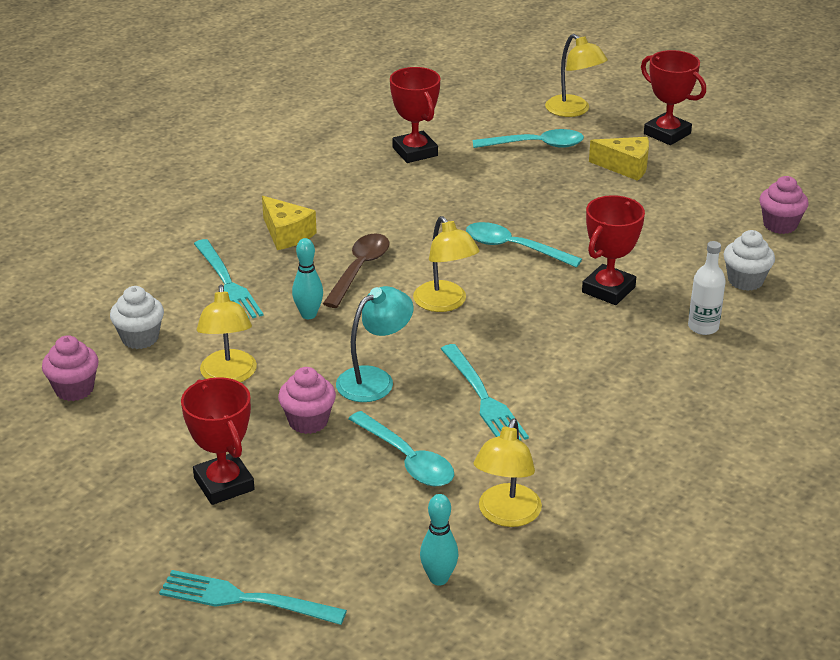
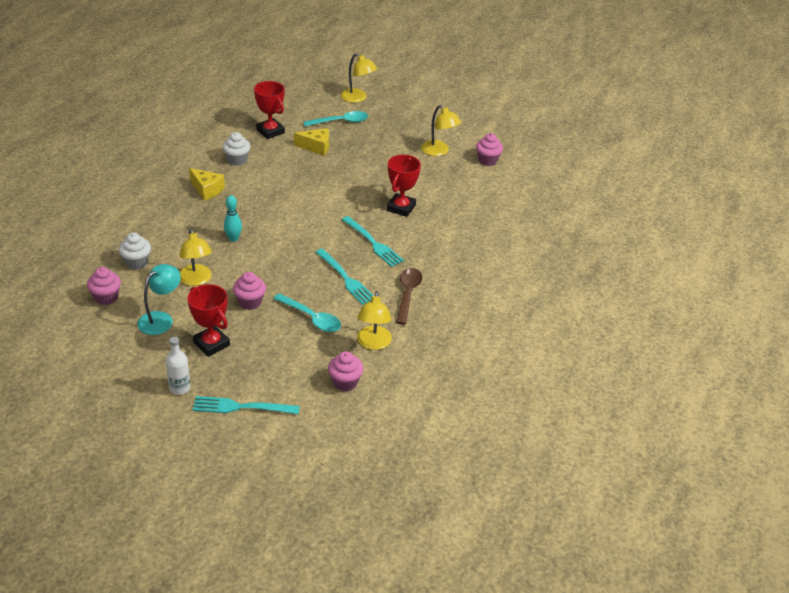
camera: 15 degrees left, 5 degrees up
turquoise fork [194,239,263,318] -> turquoise fork moved to [342,216,404,267]
brown spoon [323,233,390,308] -> brown spoon moved to [396,268,422,325]
turquoise lamp [336,286,413,402] -> turquoise lamp moved to [137,264,181,335]
yellow lamp [413,216,480,312] -> yellow lamp moved to [421,105,461,156]
turquoise bowling pin [420,494,458,586] -> pink cupcake [328,351,363,391]
turquoise spoon [466,222,582,268] -> none
yellow cheese [589,137,649,181] -> yellow cheese moved to [294,128,329,156]
red trophy [641,50,706,145] -> none
white bottle [688,241,726,335] -> white bottle moved to [166,337,191,395]
white cupcake [723,230,775,291] -> white cupcake moved to [222,132,250,166]

